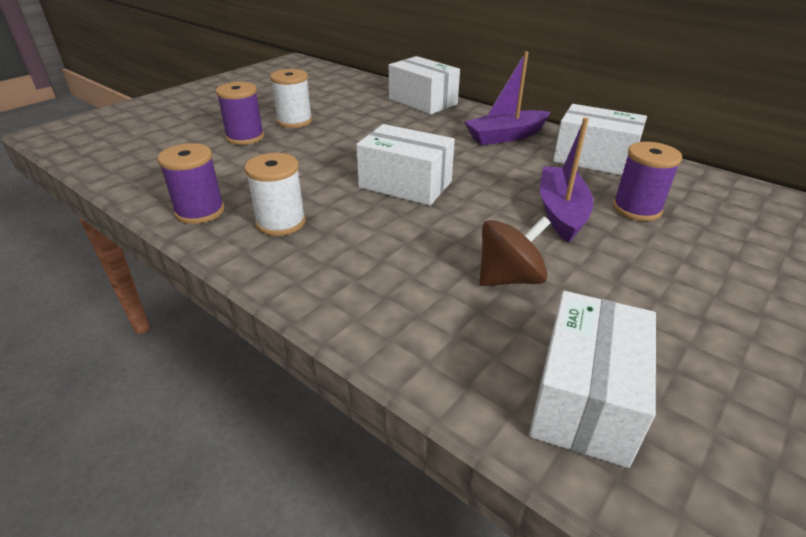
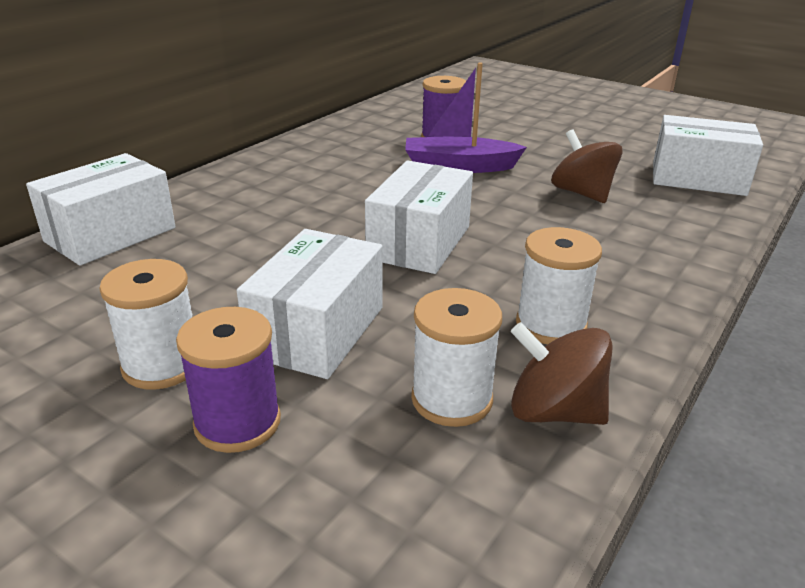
camera: 95 degrees left, 5 degrees down
purple spool [157,143,225,224] -> brown spinning top [511,322,613,425]
purple boat [465,51,551,145] -> none
white box [553,104,647,176] -> white box moved to [237,229,383,379]
none -> white spool [411,288,502,427]

